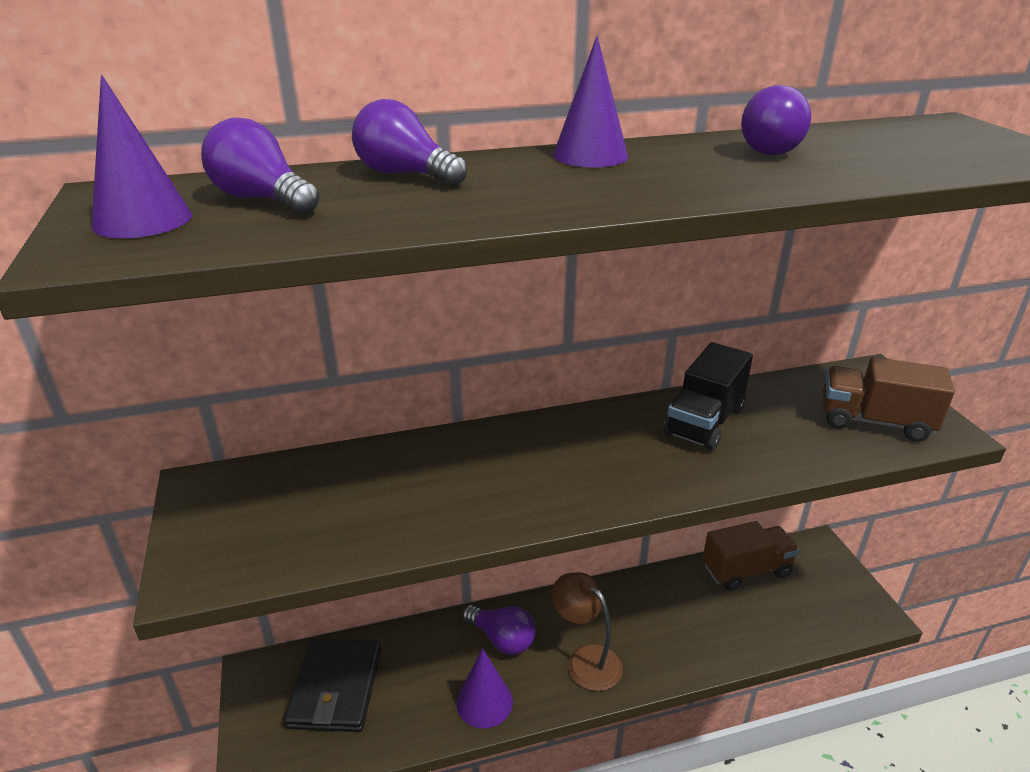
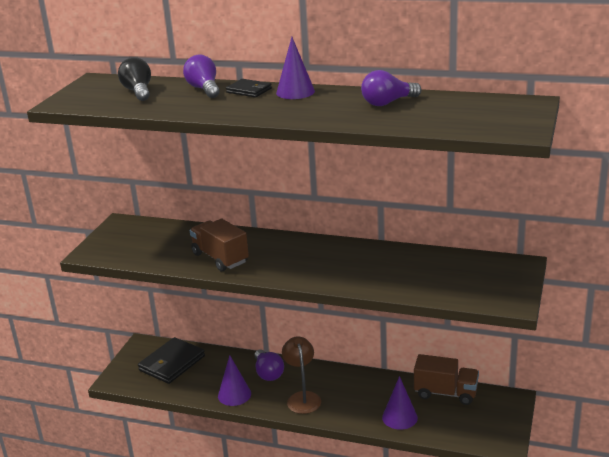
camera: 35 degrees right, 5 degrees down
purple cone [91,75,192,238] -> purple cone moved to [382,376,418,430]
purple light bulb [201,118,320,215] -> black light bulb [118,57,151,101]
black truck [664,342,753,451] -> none
brown truck [823,357,955,442] -> brown truck moved to [190,219,249,272]
none -> black wallet [226,79,272,97]

